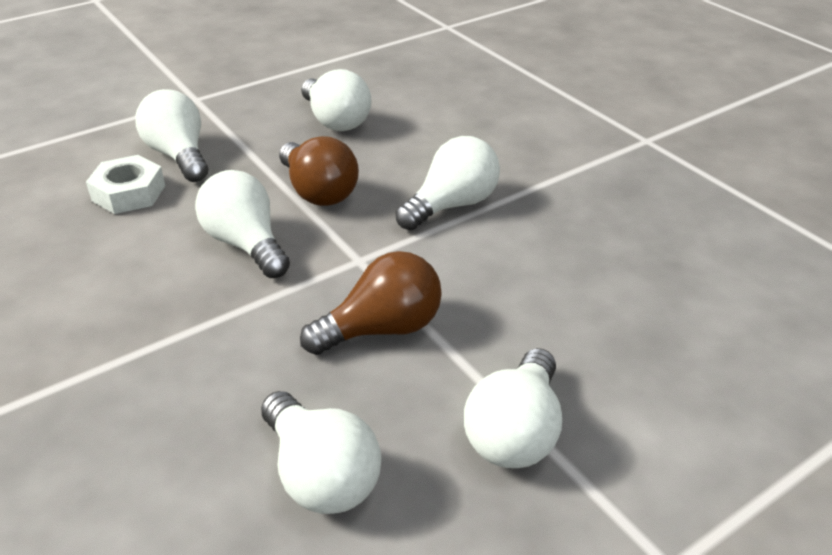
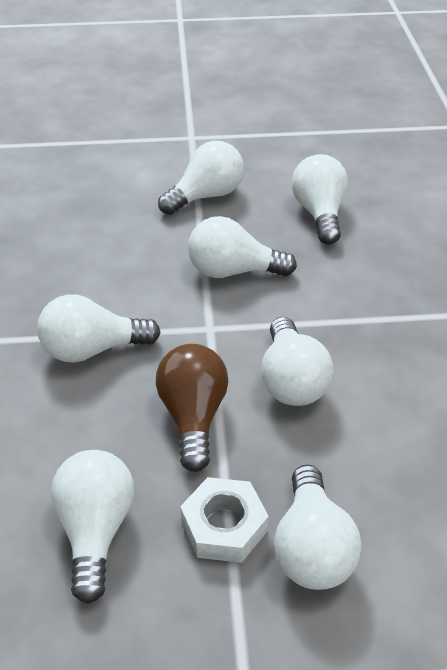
camera: 150 degrees left, 5 degrees up
white nut [86,155,165,214] -> white nut moved to [180,477,269,563]
brown light bulb [300,251,442,355] -> white light bulb [188,216,297,278]

